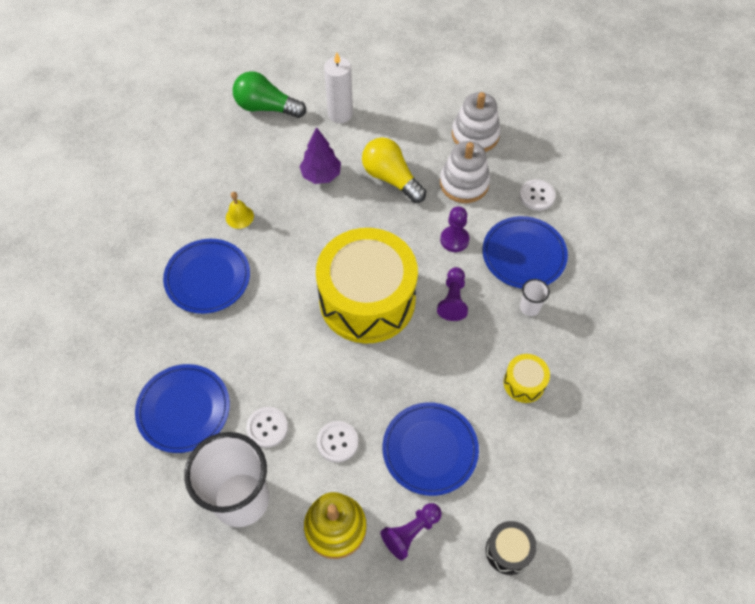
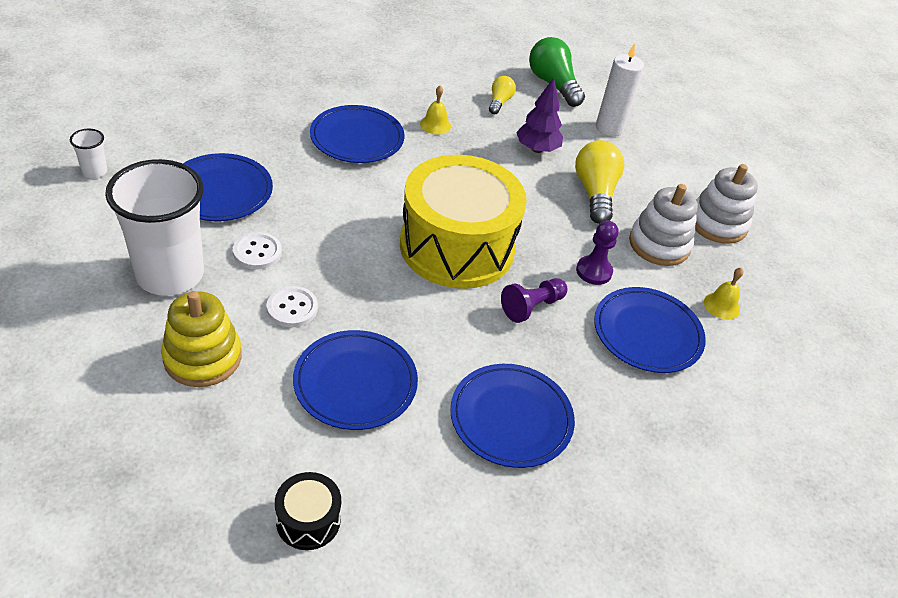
camera: 40 degrees right, 15 degrees down
purple pawn [380,503,442,560] -> none
yellow drum [504,354,550,403] -> blue plate [450,364,575,468]
white button [519,179,556,211] -> yellow bell [704,268,743,320]
white cup [520,279,550,316] -> white cup moved to [70,129,107,178]
none -> yellow light bulb [489,76,516,114]

